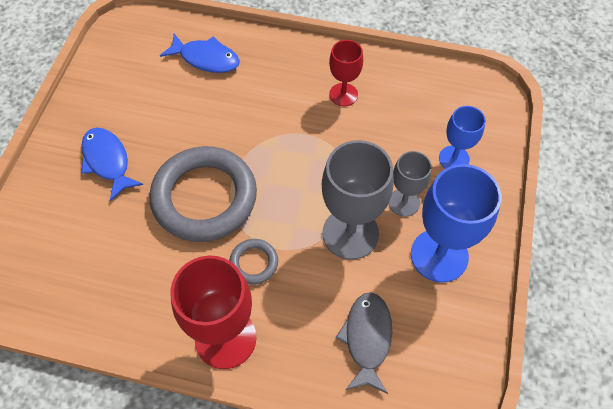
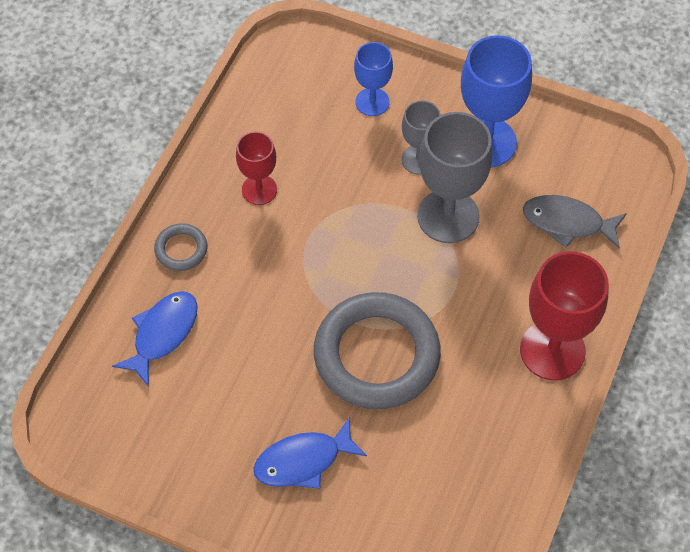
camera: 80 degrees left, 0 degrees up
grey ring [229,239,278,285] -> grey ring moved to [154,223,207,271]

